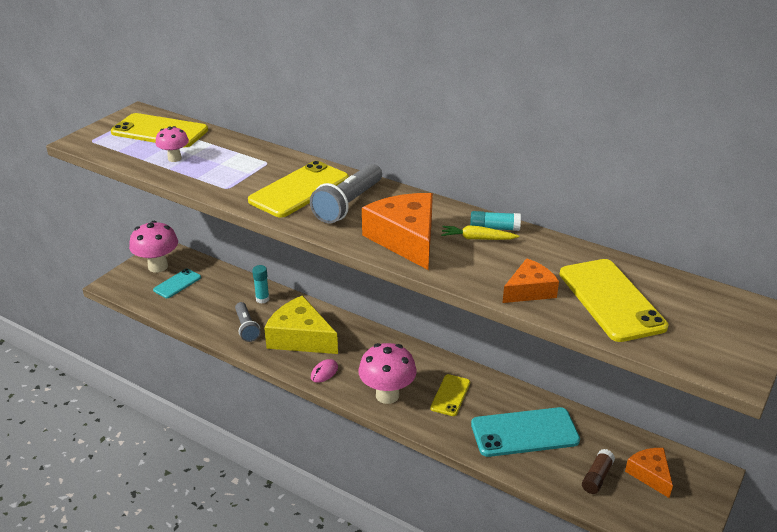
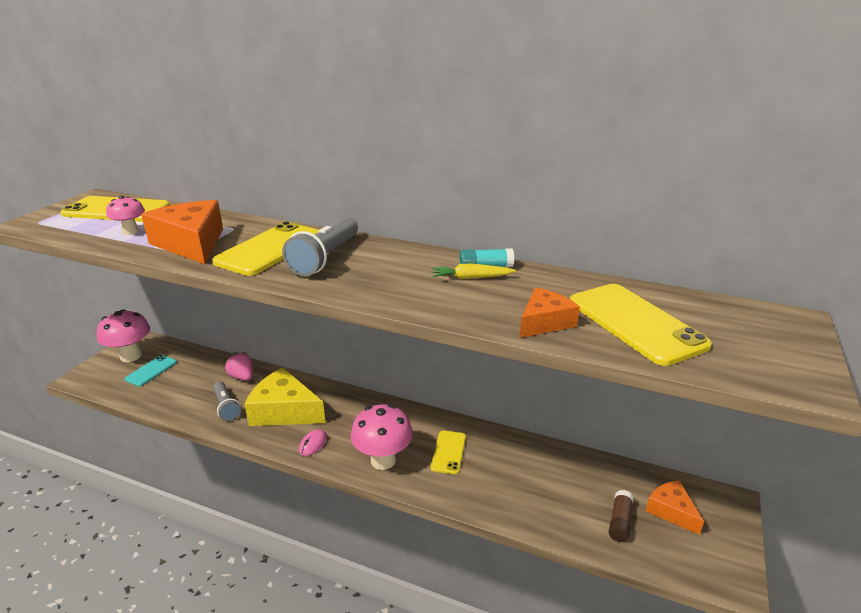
camera: 10 degrees left, 5 degrees down
turquoise glue stick [252,265,269,303] -> pink strawberry [224,352,253,381]
orange cheese [362,193,433,270] -> orange cheese moved to [141,200,223,264]
turquoise phone [471,407,580,457] -> none

